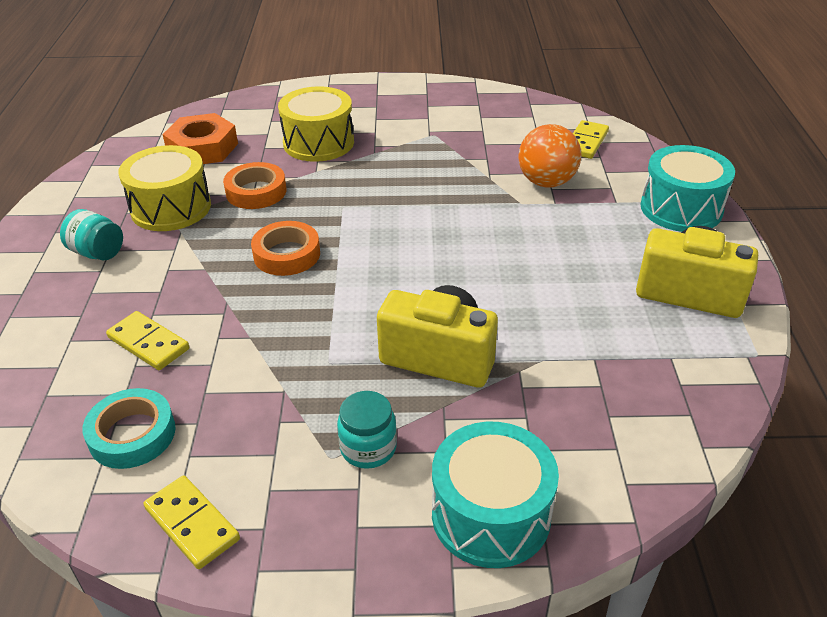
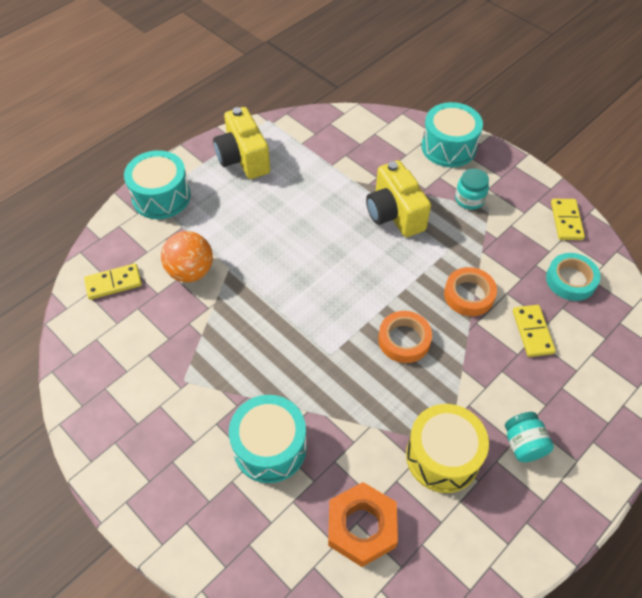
camera: 135 degrees left, 15 degrees up
orange tape [223,162,286,209] -> orange tape moved to [444,267,497,316]
yellow drum [278,86,354,162] -> turquoise drum [229,395,307,483]

